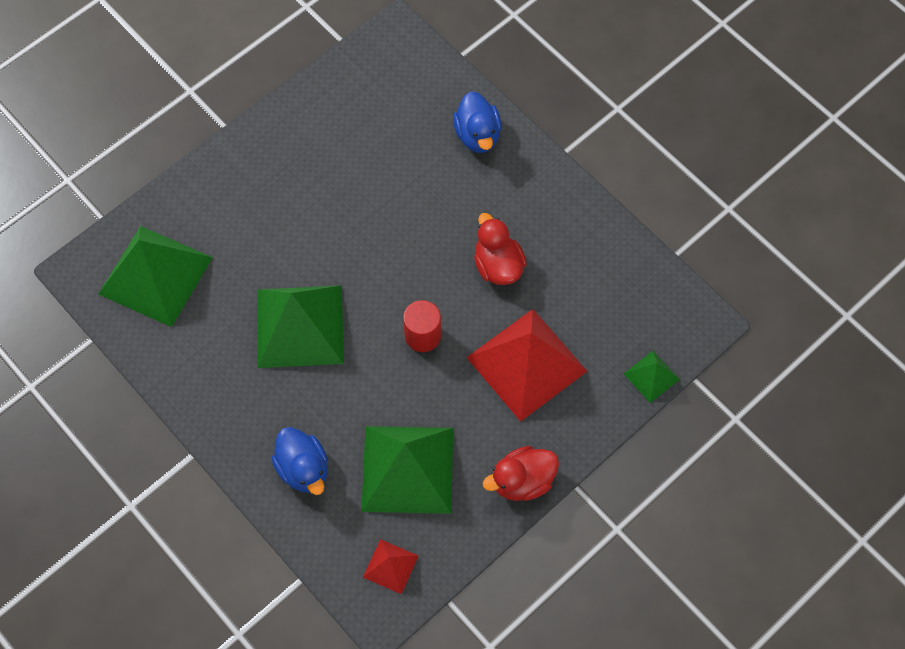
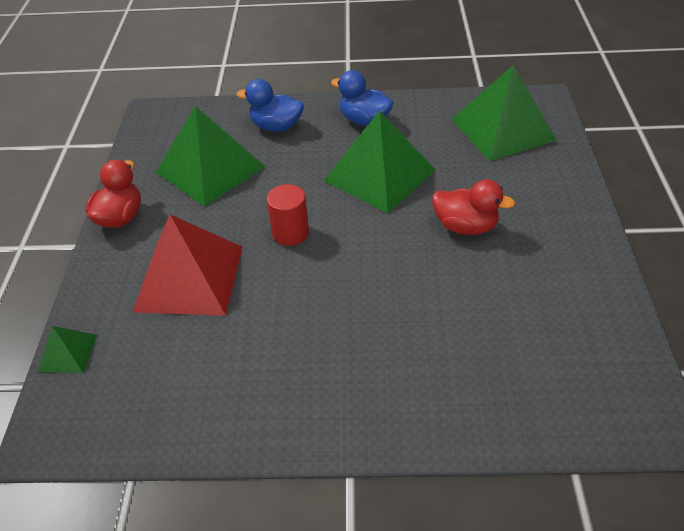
camera: 135 degrees right, 20 degrees down
red pyramid [363,539,418,594] -> none
blue duck [453,91,501,153] -> blue duck moved to [331,70,393,126]
red duck [474,213,527,285] -> red duck moved to [432,179,515,235]

